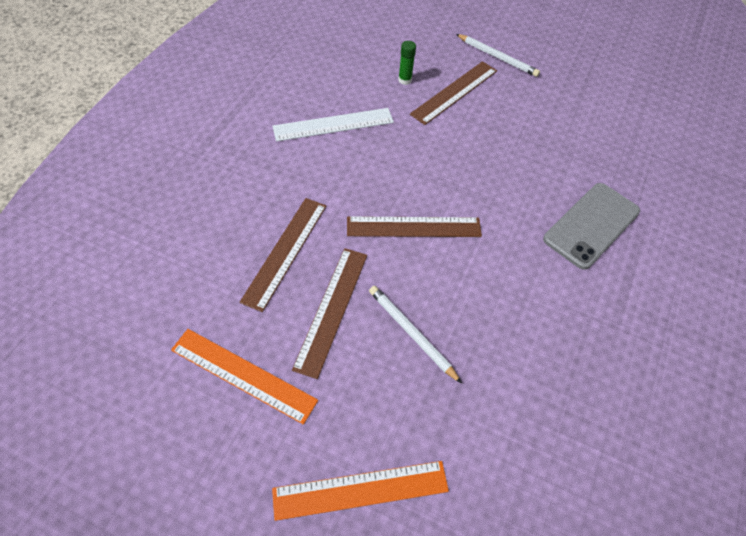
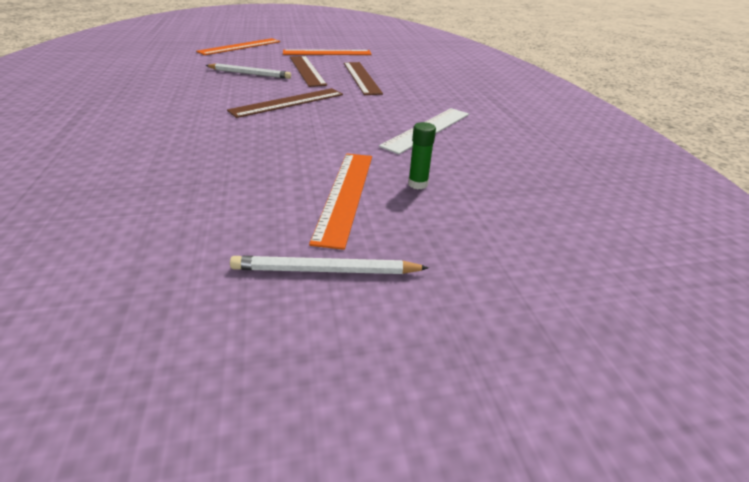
camera: 145 degrees right, 20 degrees down
brown ruler [410,61,497,125] -> orange ruler [309,153,372,250]
grey phone [543,183,640,270] -> none

